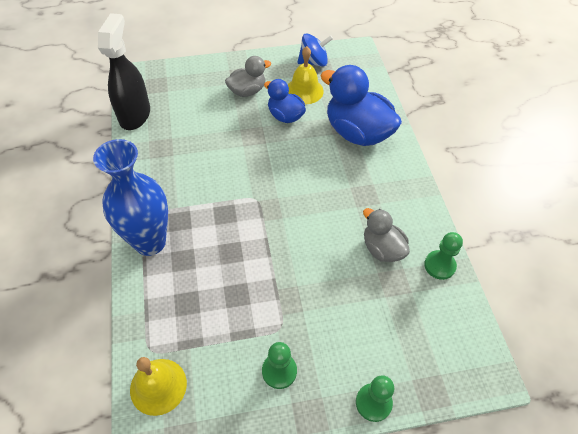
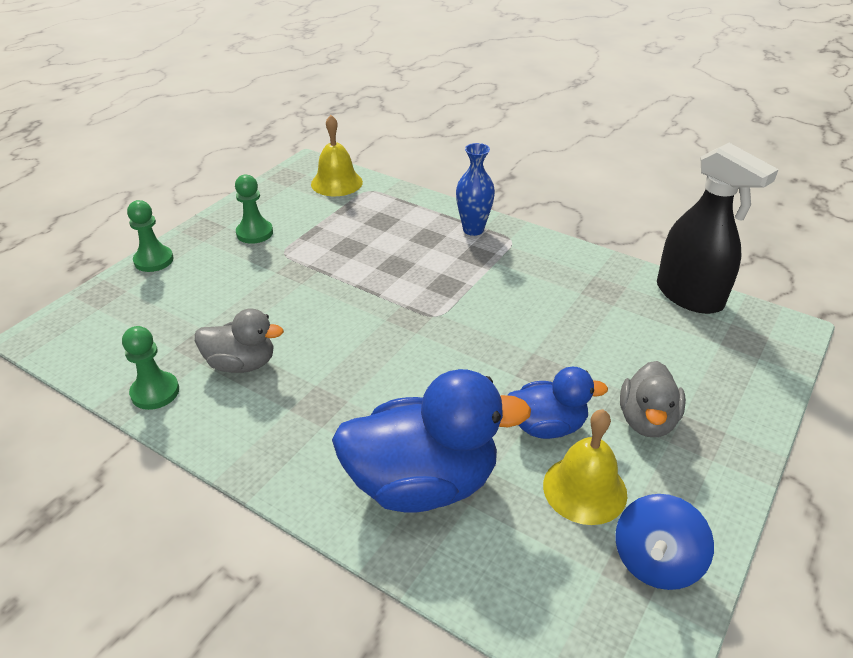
camera: 135 degrees right, 15 degrees down
blue vase [93,139,168,256] -> blue vase [456,143,495,236], size x0.56

